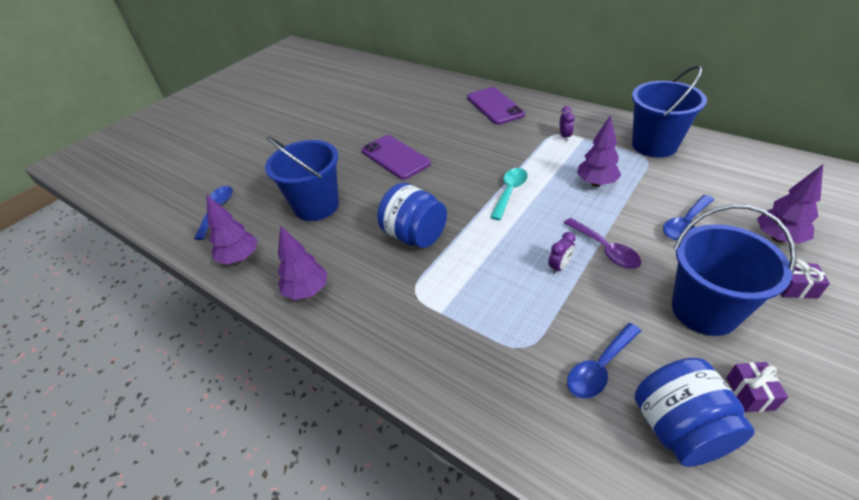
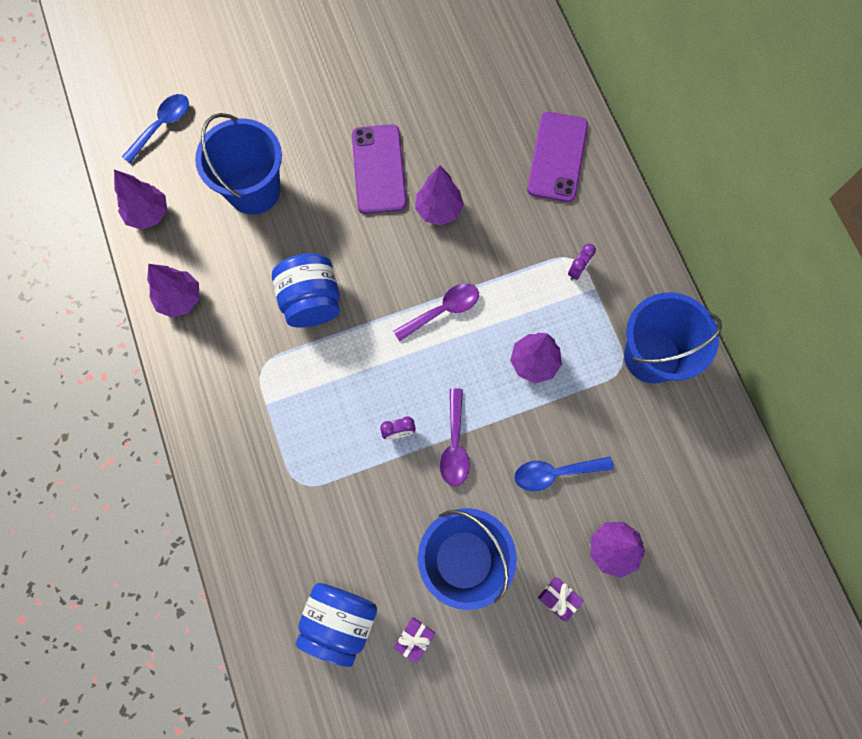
camera: 30 degrees right, 30 degrees up
turquoise spoon [490,168,528,220] -> purple spoon [393,283,479,342]
blue spoon [567,323,641,398] -> none
none -> purple tree [415,165,464,226]

